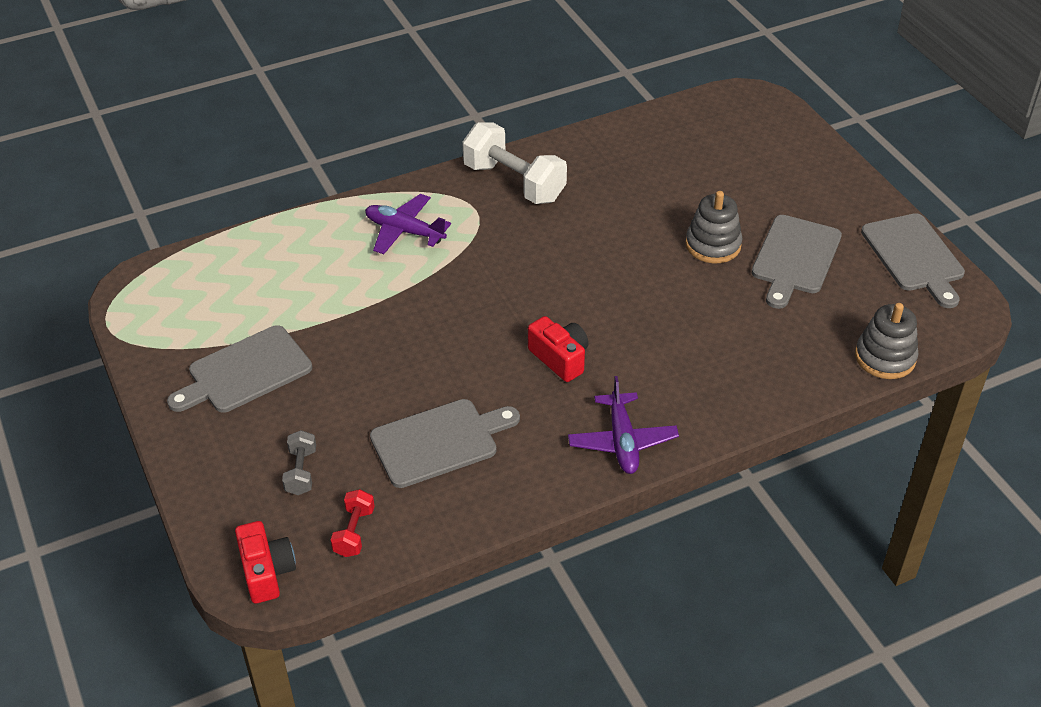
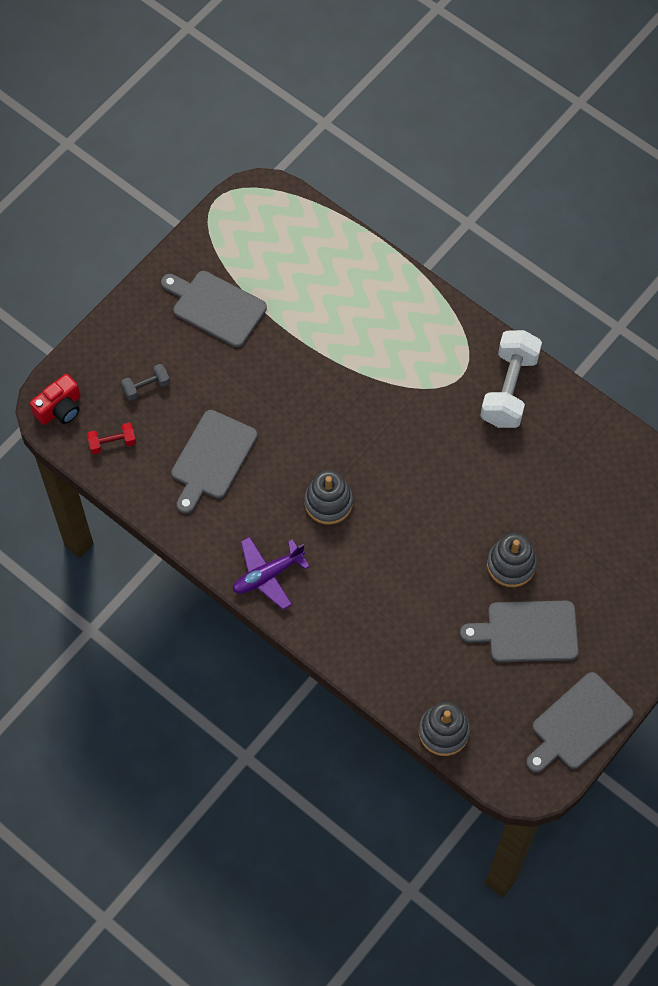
camera: 65 degrees right, 20 degrees up
purple plane [365,194,451,254] -> none
grey cutting board [370,399,520,488] -> grey cutting board turned 75 degrees clockwise [171,410,258,514]
red camera [528,316,589,382] -> grey stacking toy [304,470,353,525]

